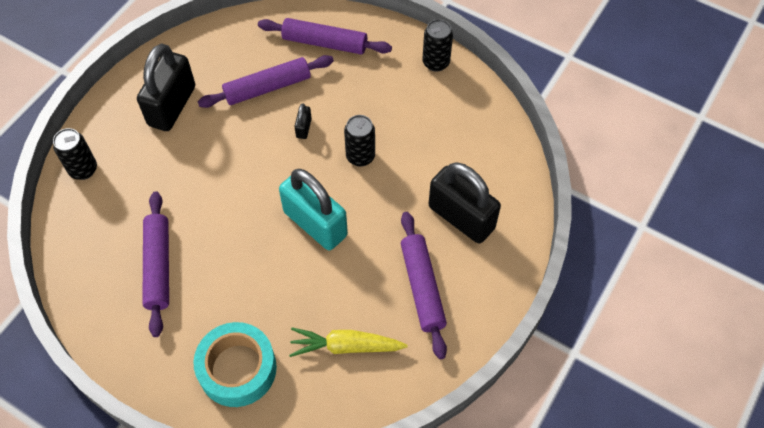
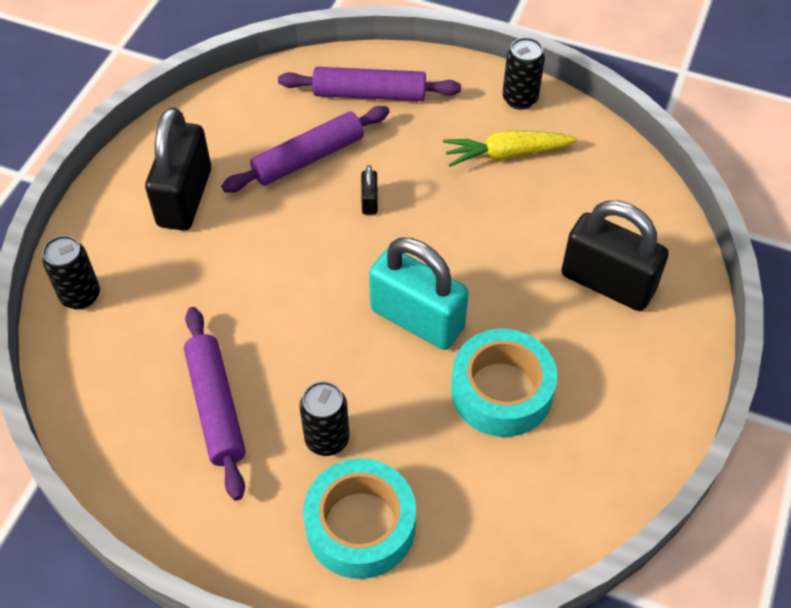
camera: 10 degrees left, 5 degrees down
yellow carrot [289,327,408,357] -> yellow carrot moved to [443,130,577,167]
black can [344,115,375,167] -> black can moved to [299,381,349,456]
purple rolling pin [401,212,447,359] -> none
none -> turquoise tape [451,329,557,437]

